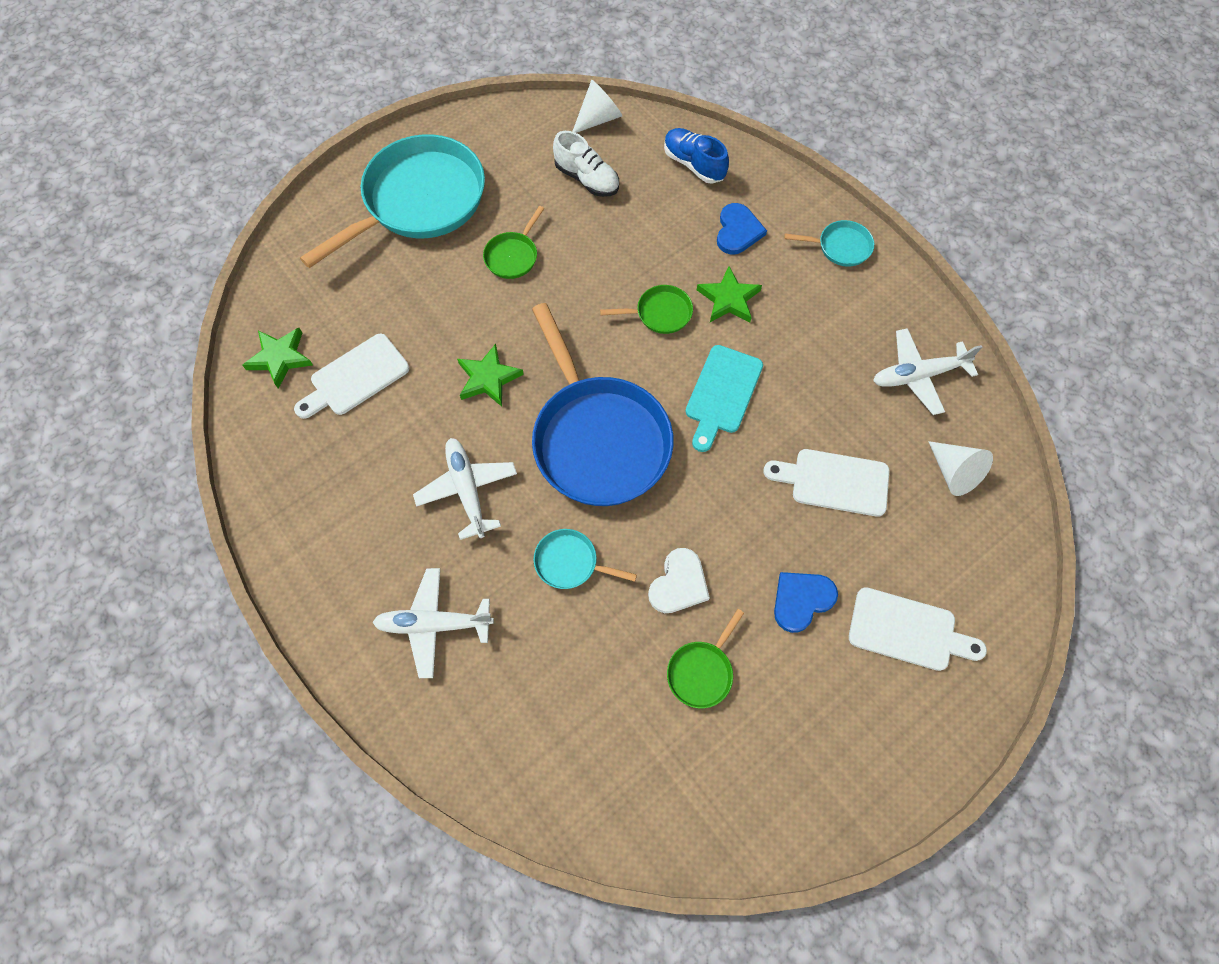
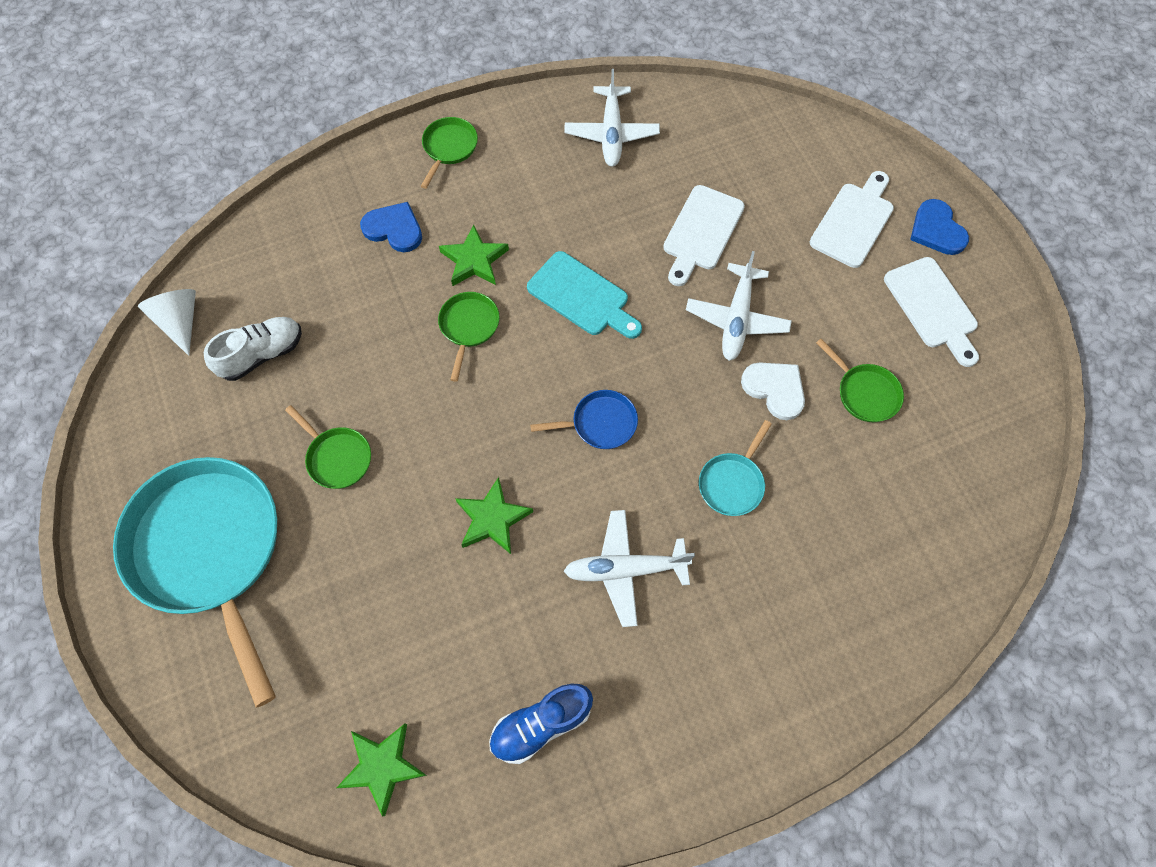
camera: 75 degrees left, 0 degrees up
white cutting board [294,334,409,419] -> white cutting board moved to [884,257,979,367]
white plane [373,568,494,678] -> white plane moved to [686,251,792,361]
blue pan [532,303,674,506] -> blue pan [530,390,638,449], size x0.43
blue shoe [664,128,729,184] -> blue shoe moved to [489,684,593,764]
blue heart [774,572,838,633] -> blue heart moved to [910,199,969,255]
turquoise pan [784,220,874,267] -> green pan [421,117,478,189]
white cone [928,441,993,496] -> none

